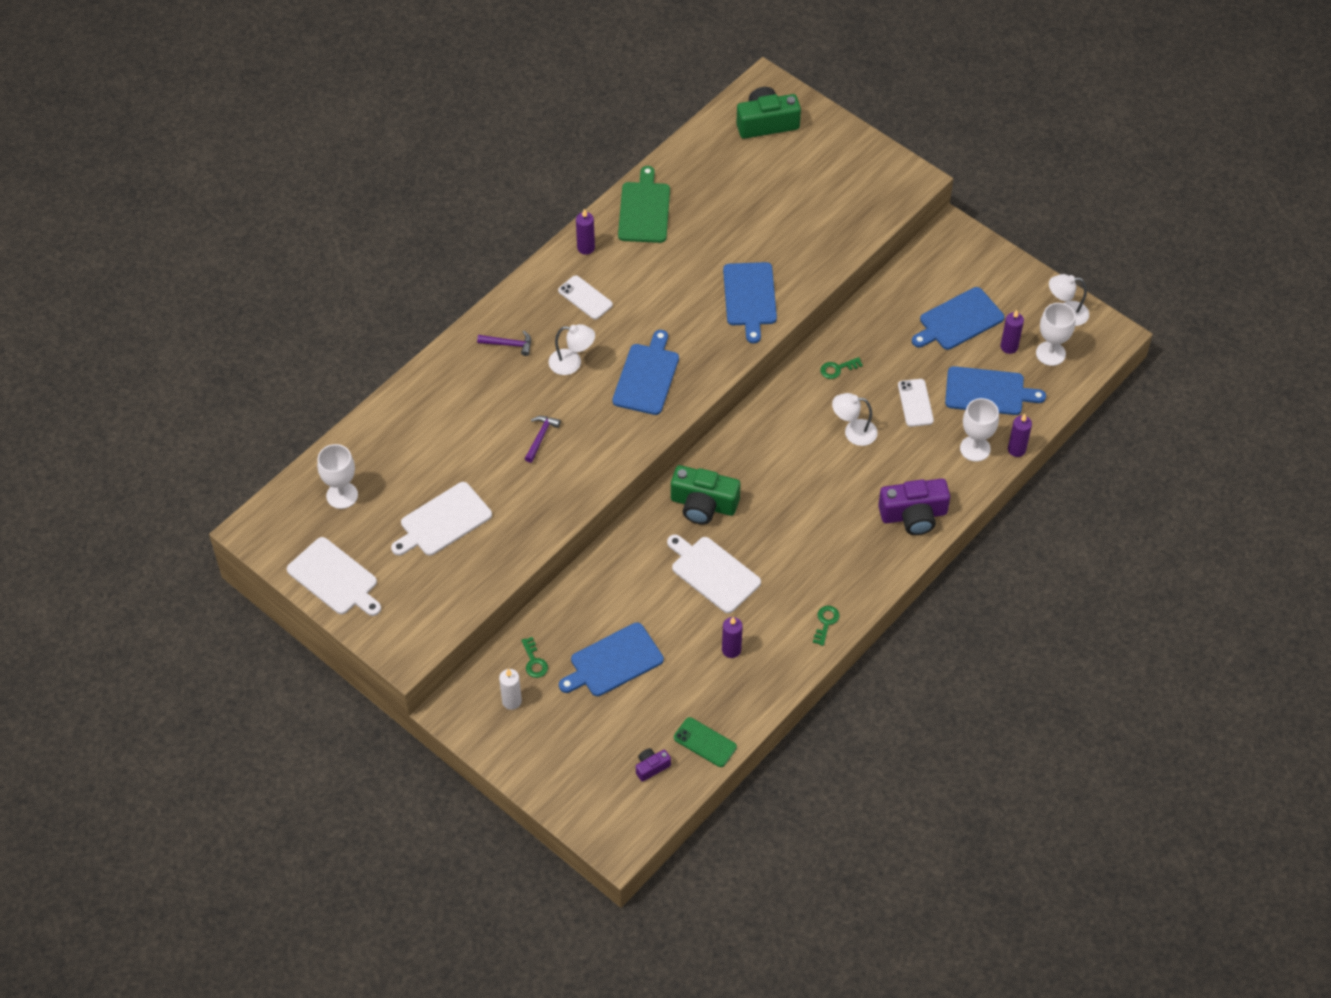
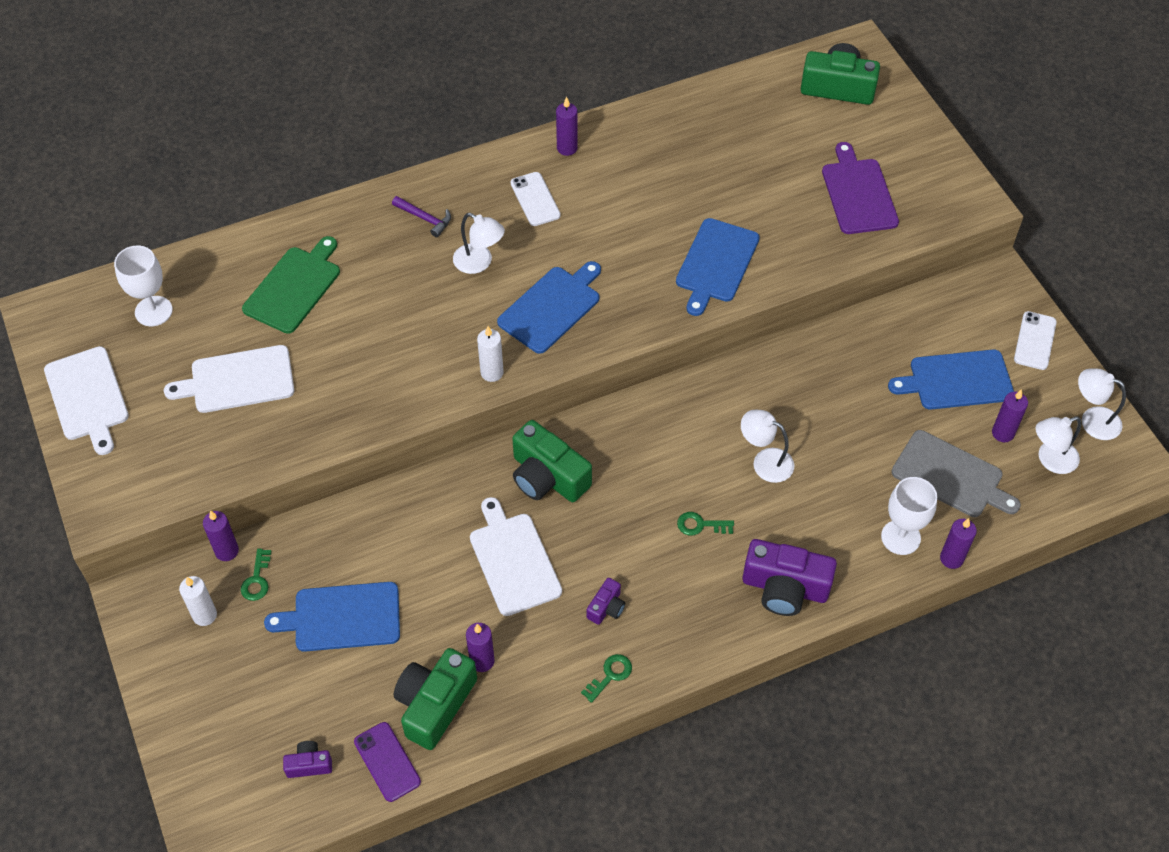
camera: 25 degrees right, 0 degrees up
purple hammer [525,416,561,463] -> none
green cutting board [618,166,670,243] -> green cutting board moved to [242,236,340,334]
green phone [674,717,737,767] -> purple phone [354,722,421,802]
green key [820,357,863,379] -> green key moved to [677,512,734,535]
white phone [898,379,934,427] -> white phone moved to [1014,311,1057,370]
blue cutting board [945,366,1046,415] -> grey cutting board [891,430,1021,517]
white goblet [1036,303,1075,366] -> white lamp [1036,417,1081,474]
none -> purple candle [203,510,239,561]
none -> green camera [394,648,477,750]
none -> white candle [477,326,504,382]
none -> purple camera [587,578,625,625]
none -> purple cutting board [822,142,899,234]

